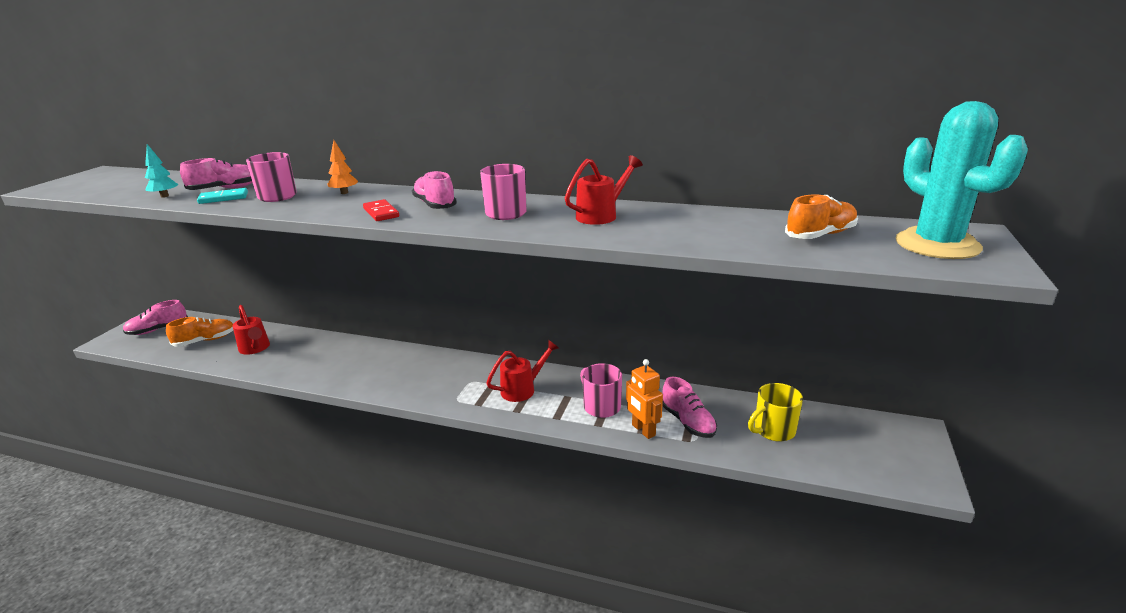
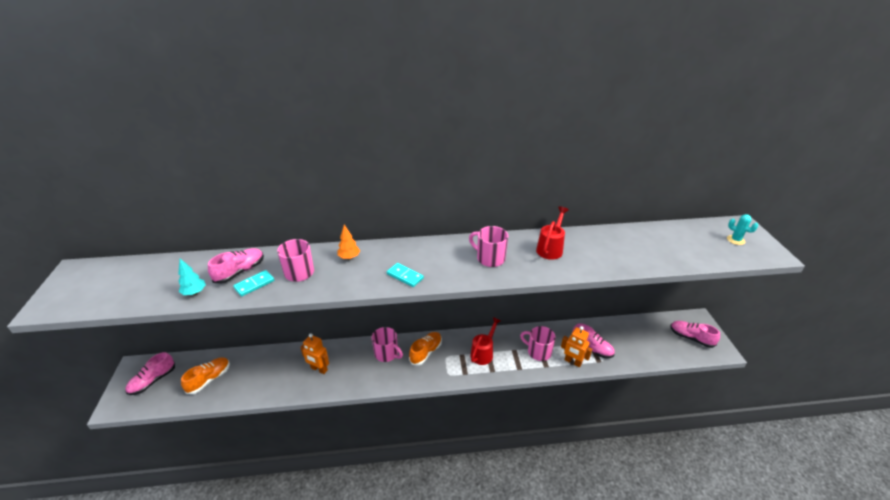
camera: 25 degrees left, 10 degrees up
red watering can [233,305,270,355] -> none
red domino [363,199,399,221] -> turquoise domino [387,263,424,287]
pink shoe [412,171,457,209] -> pink shoe moved to [670,321,720,348]
yellow mug [748,383,803,441] -> none
orange shoe [785,194,858,239] -> orange shoe moved to [409,332,442,365]
turquoise cactus [896,101,1028,259] -> turquoise cactus [727,214,758,245], size x0.41
none -> orange robot [300,333,329,374]
none -> pink mug [372,327,403,362]

